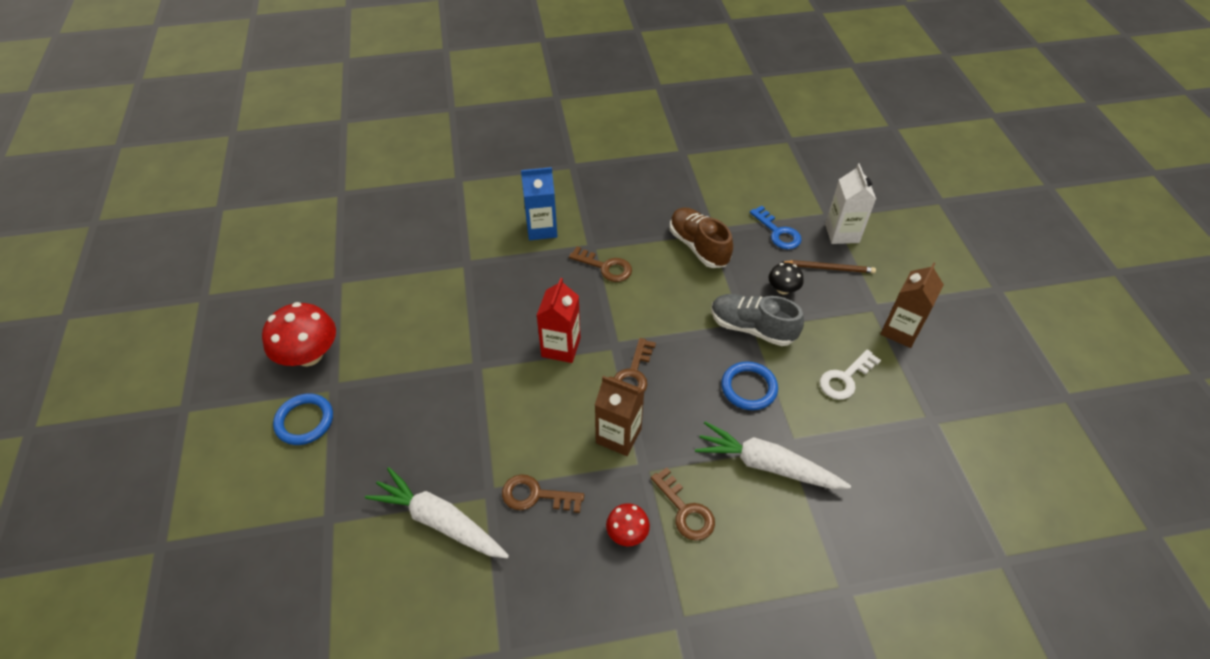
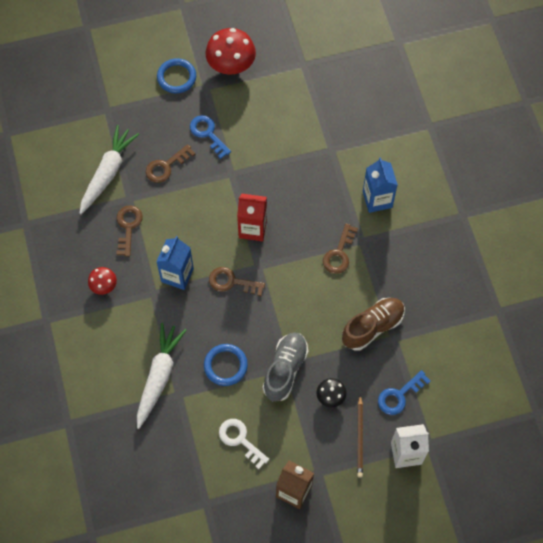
camera: 85 degrees right, 15 degrees up
brown carton [595,376,644,456] -> blue carton [156,236,194,290]
brown key [651,468,715,541] -> brown key moved to [146,144,195,183]
none -> blue key [190,115,231,159]

